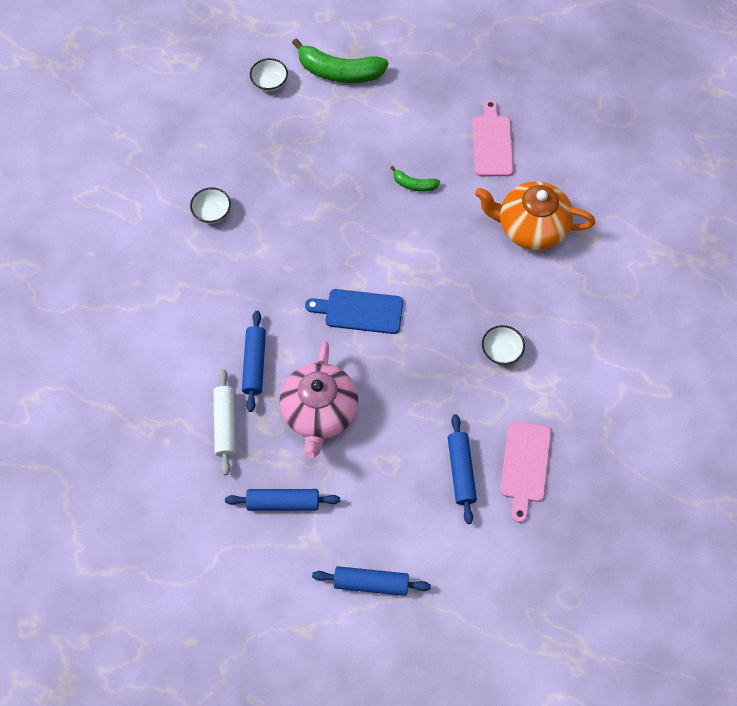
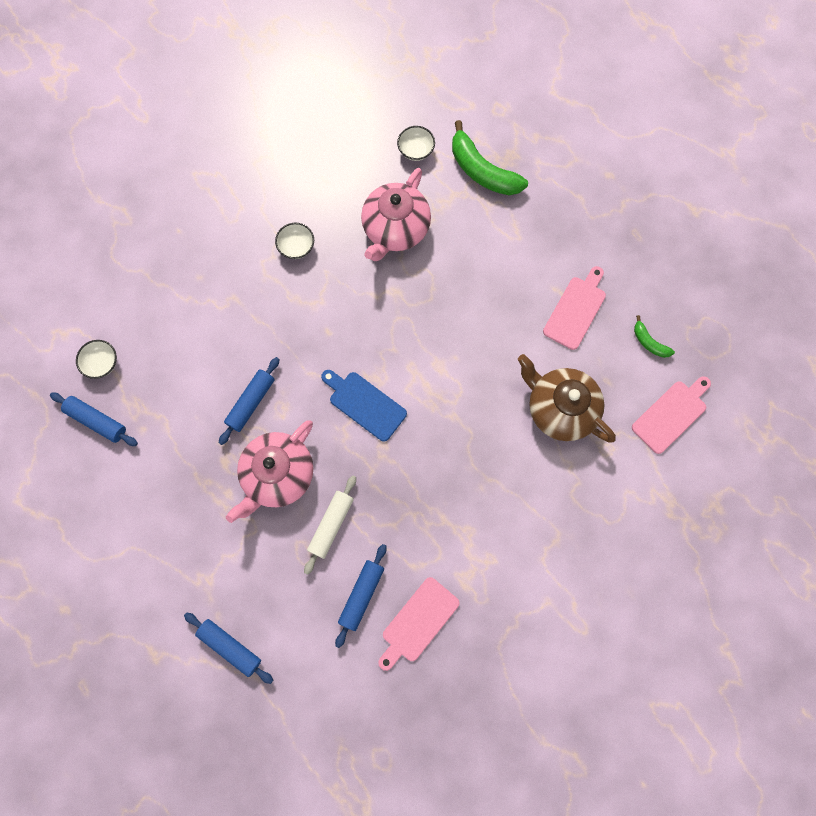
camera: 30 degrees right, 10 degrees up
white rolling pin [213,369,236,475] -> white rolling pin moved to [304,476,356,575]
blue rolling pin [225,489,340,511] -> blue rolling pin moved to [50,393,138,446]
green banana [390,166,440,192] -> green banana moved to [634,315,675,358]
orange teapot [475,181,595,250] -> brown teapot [518,354,616,442]
white bowl [482,325,525,365] -> white bowl moved to [76,340,117,379]
none -> pink teapot [361,168,431,261]
none -> pink cutting board [632,376,711,454]

